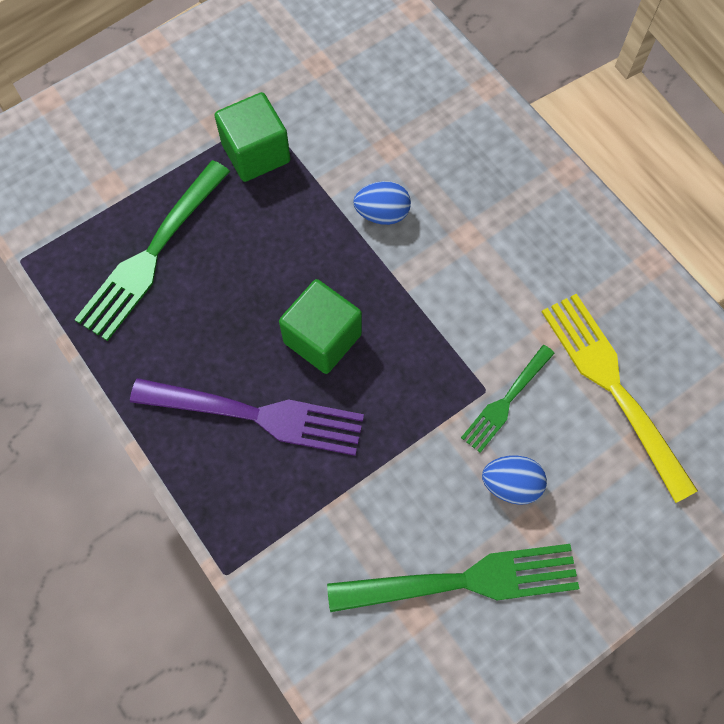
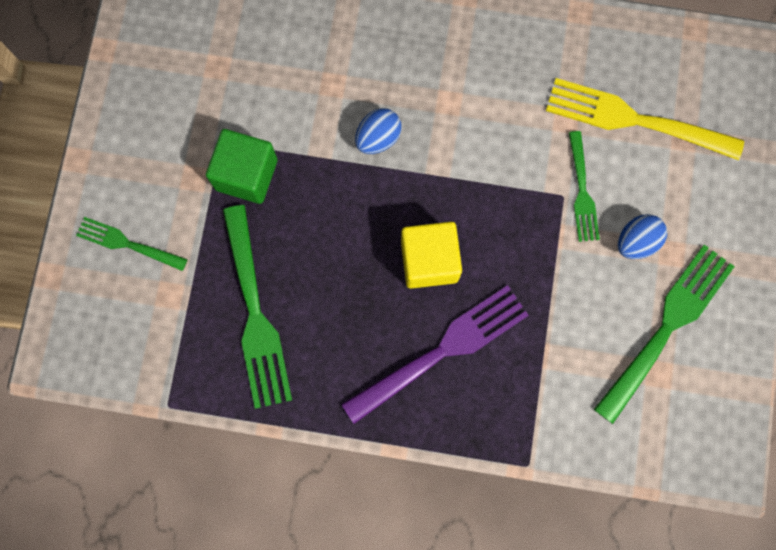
camera: 45 degrees left, 10 degrees up
green cube [279,279,362,374] -> yellow cube [401,222,462,289]
none -> green fork [76,217,188,271]

